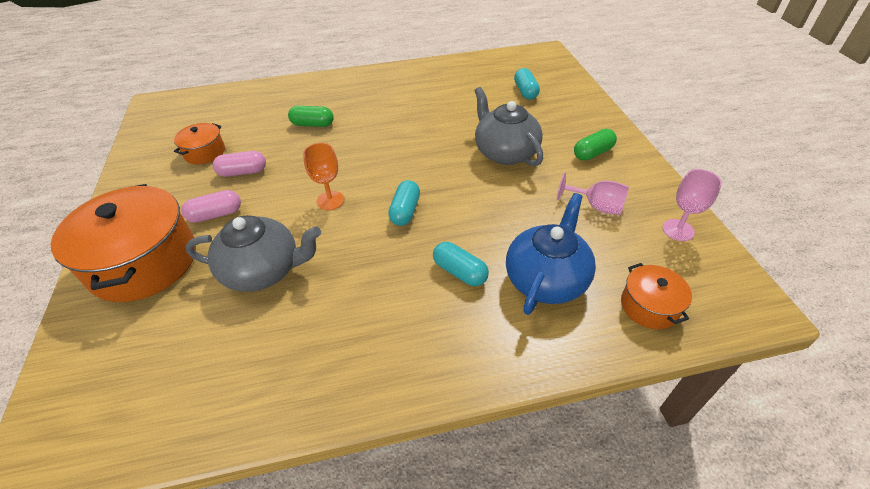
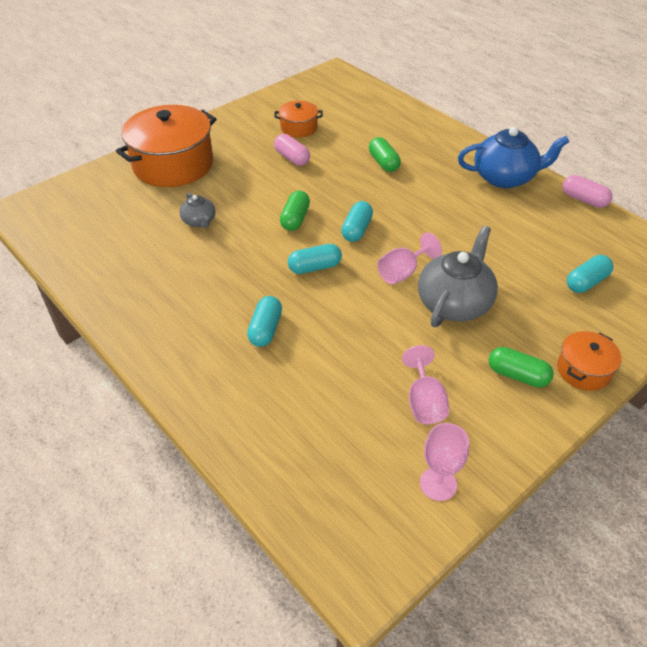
camera: 60 degrees right, 0 degrees up
pink capsule [182,190,241,223] -> pink capsule moved to [563,175,613,208]
grey teapot [186,215,321,292] -> grey teapot [180,192,215,228], size x0.52
orange goblet [303,143,344,210] -> green capsule [280,191,310,231]
blue teapot [506,193,596,315] -> blue teapot moved to [458,127,569,188]
orange pot [621,263,692,329] -> orange pot moved to [557,331,622,391]
none -> turquoise capsule [341,201,373,242]
none -> pink goblet [377,232,442,284]

